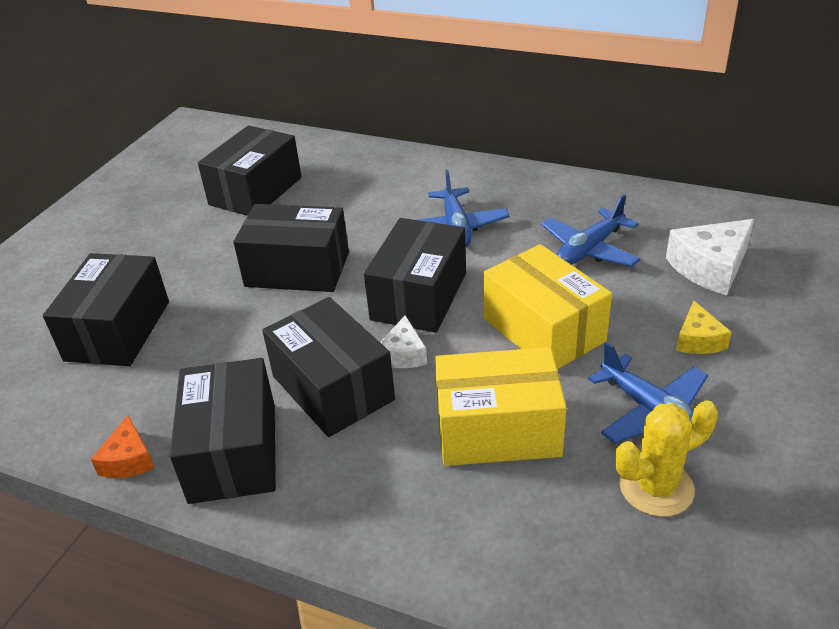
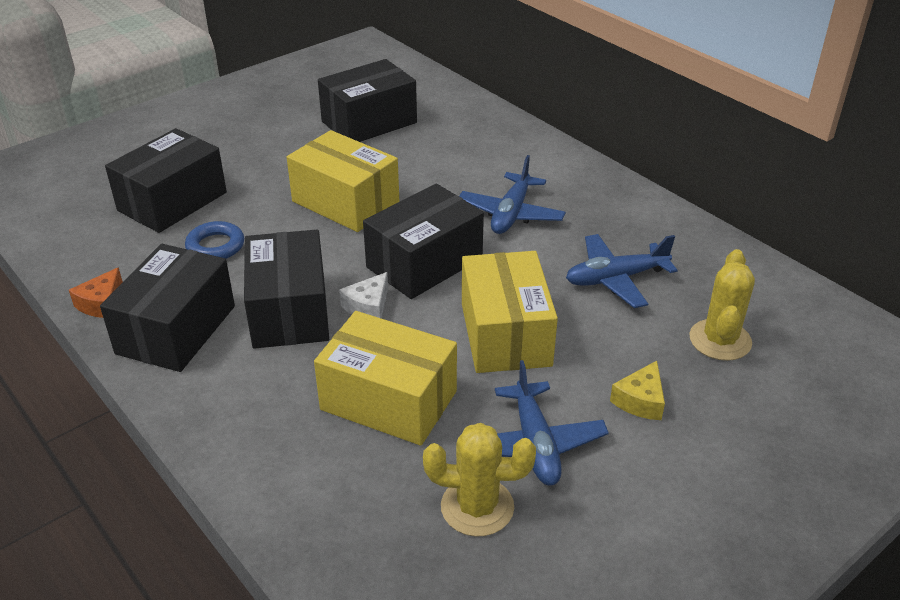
camera: 25 degrees right, 0 degrees up
black box [233,204,349,292] -> yellow box [287,130,400,232]
white cheese [666,219,754,296] -> yellow cactus [689,249,755,361]
none -> blue ring [185,221,244,259]

